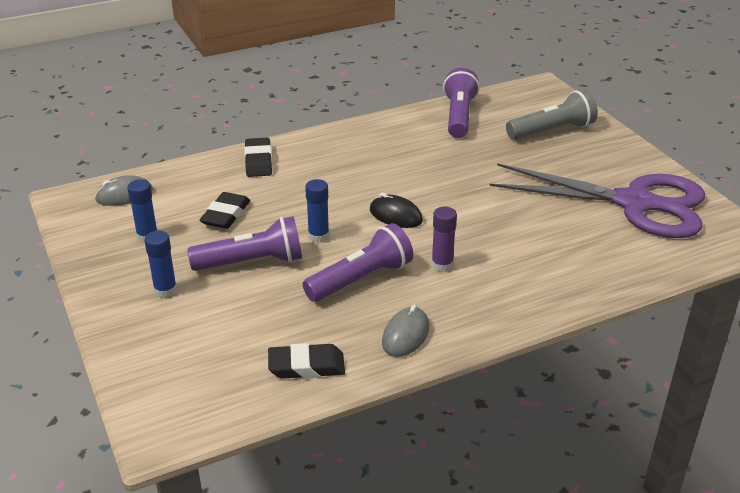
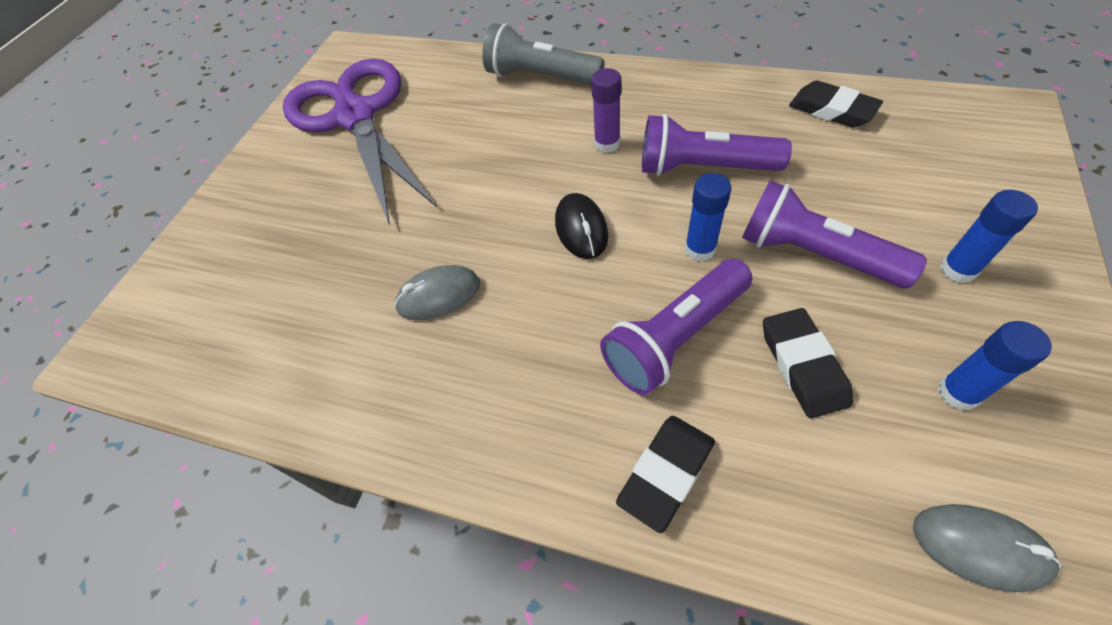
camera: 130 degrees left, 20 degrees up
black eraser [200,192,250,229] -> black eraser turned 75 degrees counterclockwise [763,308,853,418]
grey mouse [382,305,429,357] -> grey mouse moved to [394,265,480,320]
purple flashlight [443,68,480,138] -> purple flashlight moved to [600,259,752,395]
grey flashlight [506,89,598,140] -> grey flashlight moved to [482,23,605,84]

